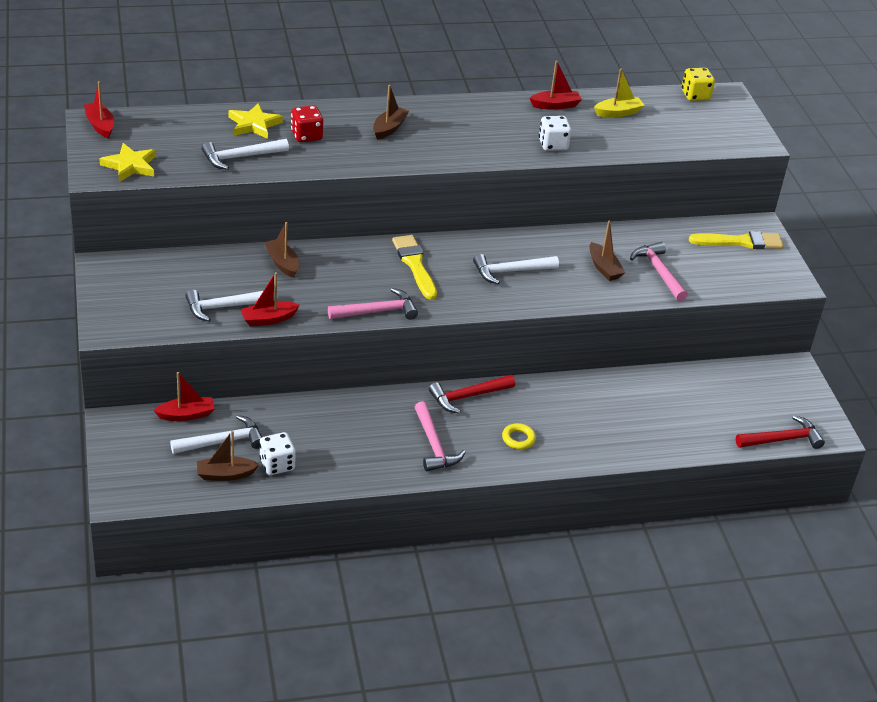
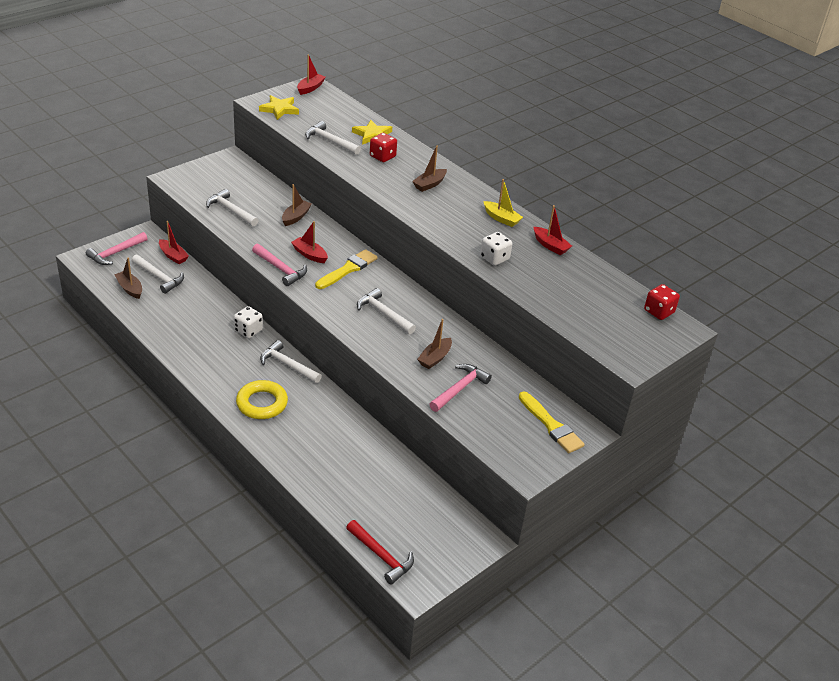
camera: 60 degrees right, 0 degrees up
red boat [240,272,300,326] -> red boat moved to [291,221,328,263]
white dice [259,432,296,475] -> white dice moved to [234,306,263,338]
brown boat [373,85,409,140] -> brown boat turned 135 degrees clockwise [412,146,447,192]
pink hammer [415,401,465,471] -> pink hammer moved to [86,232,148,265]
red hammer [429,375,515,414] -> white hammer [260,340,322,383]
yellow ring [502,423,536,449] -> yellow ring [236,380,288,419], size x1.86
yellow boat [594,68,645,117] -> yellow boat moved to [483,179,523,227]
yellow dice [682,68,715,101] -> red dice [644,284,680,320]

